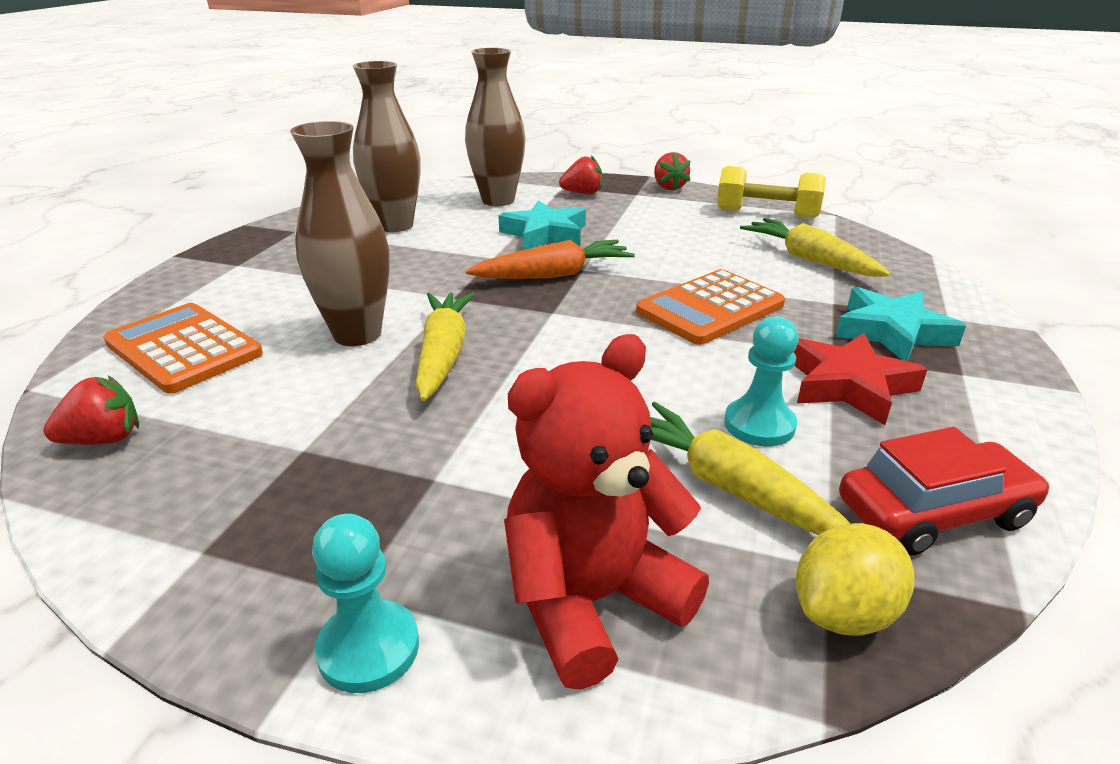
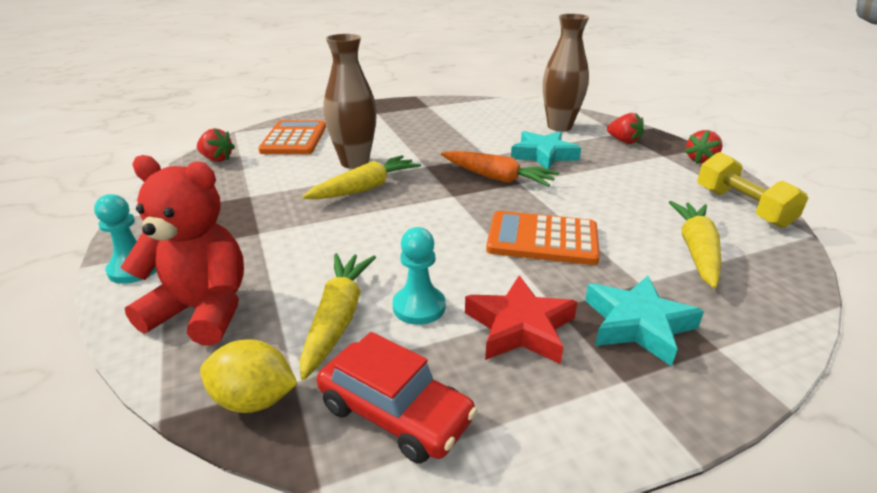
camera: 50 degrees right, 0 degrees up
brown vase [353,61,420,232] -> none

